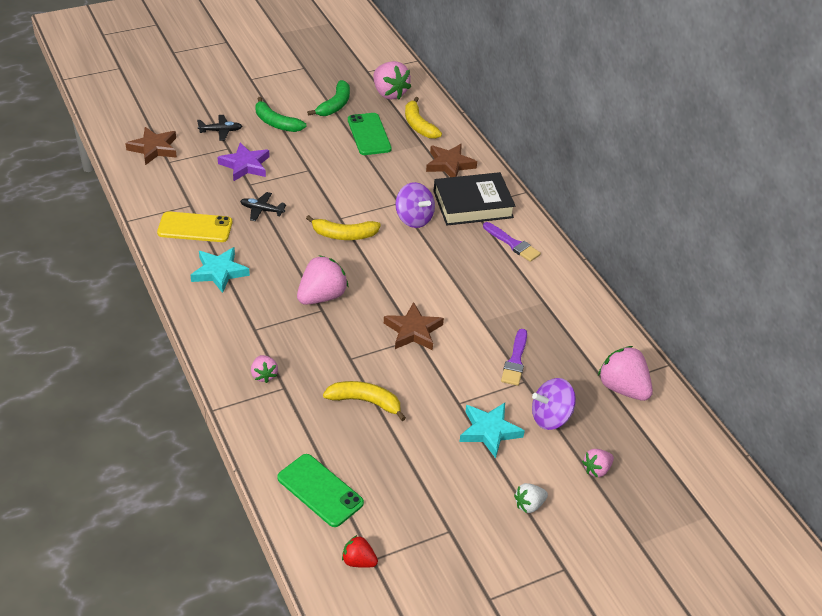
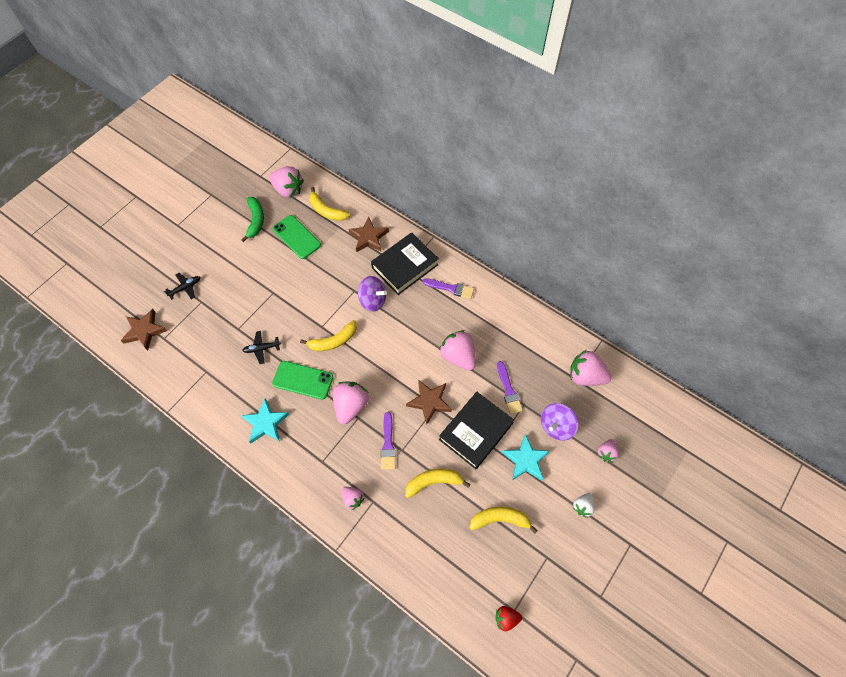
camera: 25 degrees left, 20 degrees up
yellow phone [157,211,232,242] -> none
purple star [218,143,270,181] -> none
green banana [256,97,306,132] -> none
green phone [277,454,364,527] -> green phone moved to [272,361,333,400]
none -> purple brush [381,412,396,470]
none -> pink strawberry [439,330,476,371]
none -> black book [439,392,514,469]
none -> yellow banana [469,507,538,534]

